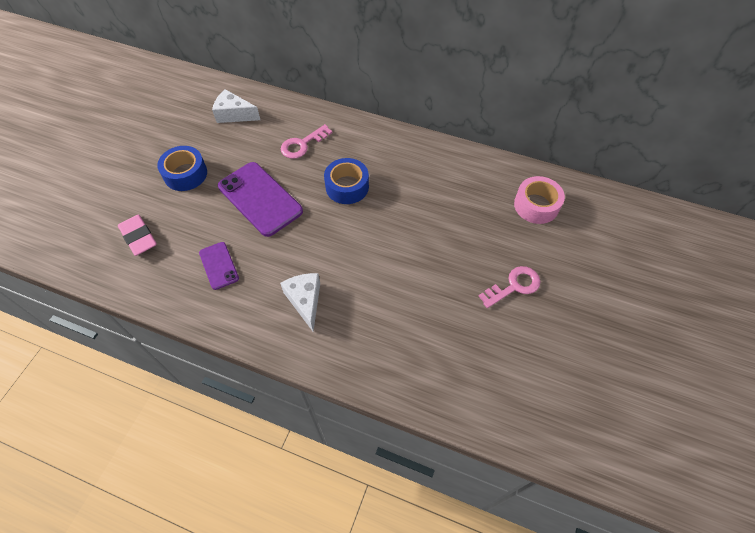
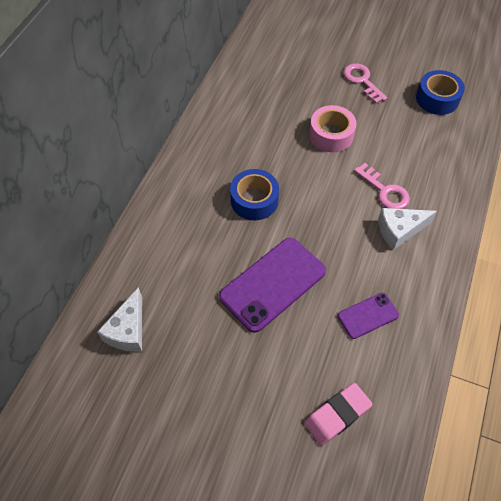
camera: 90 degrees left, 0 degrees up
blue tape [157,146,207,191] -> blue tape moved to [416,70,465,115]
pink key [281,124,332,159] -> pink key moved to [354,163,410,209]
pink tape [514,176,565,224] -> pink tape moved to [309,105,357,152]

